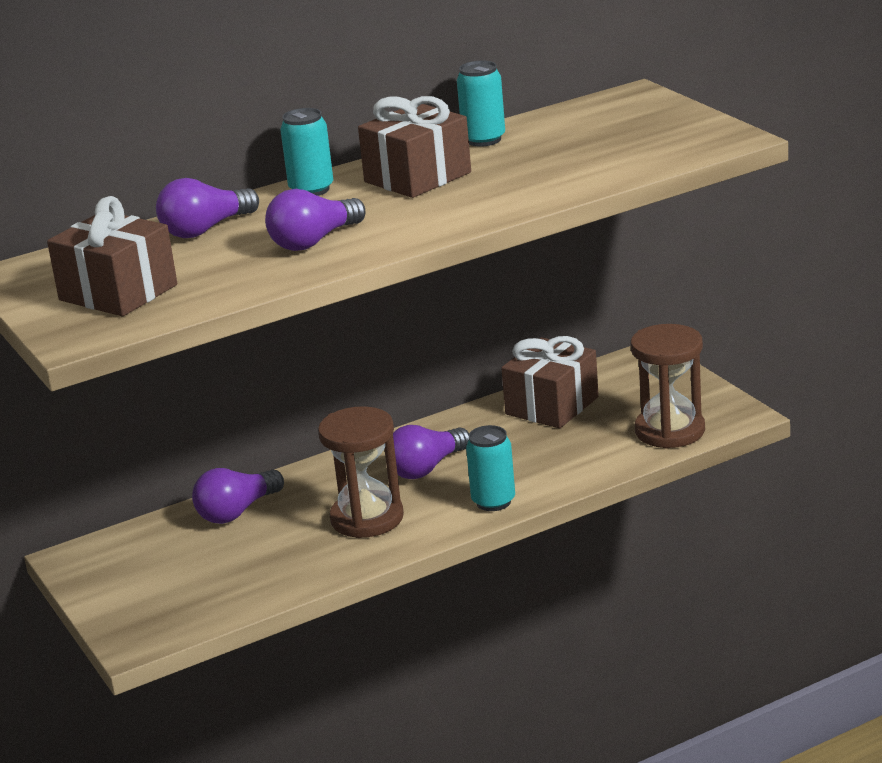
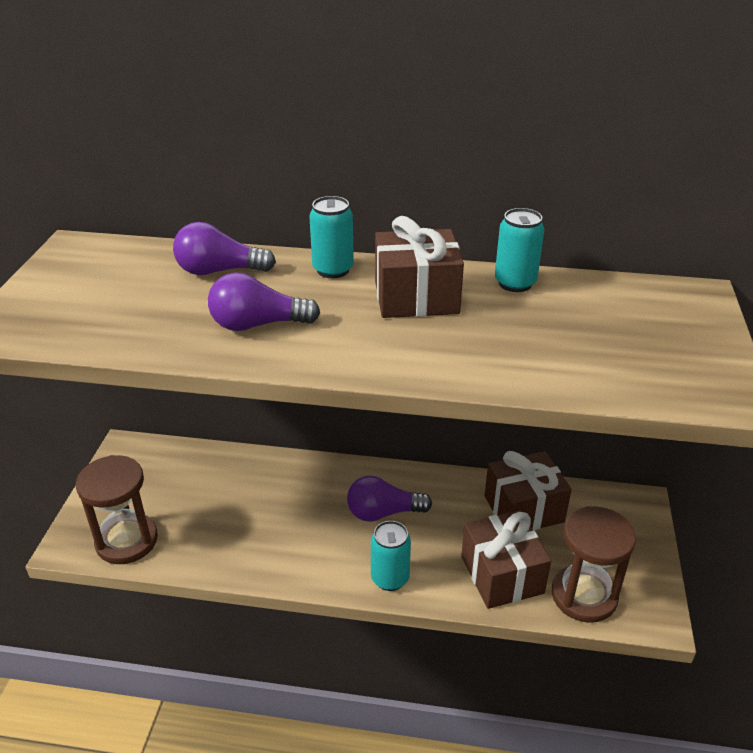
camera: 35 degrees right, 10 degrees up
brown gift [47,196,177,316] -> brown gift moved to [461,510,551,609]
purple light bulb [192,468,284,524] -> none
brown hourglass [318,406,404,538] -> brown hourglass moved to [76,455,158,564]

